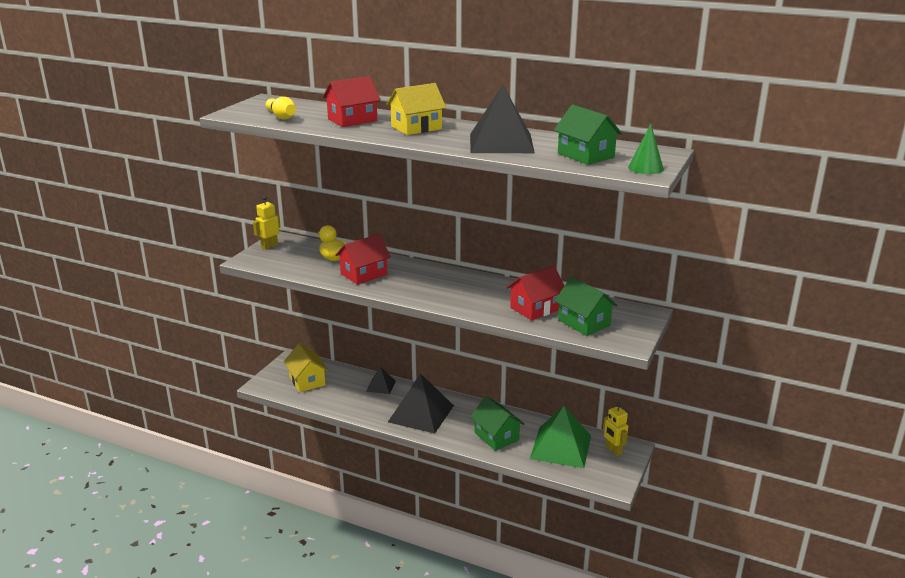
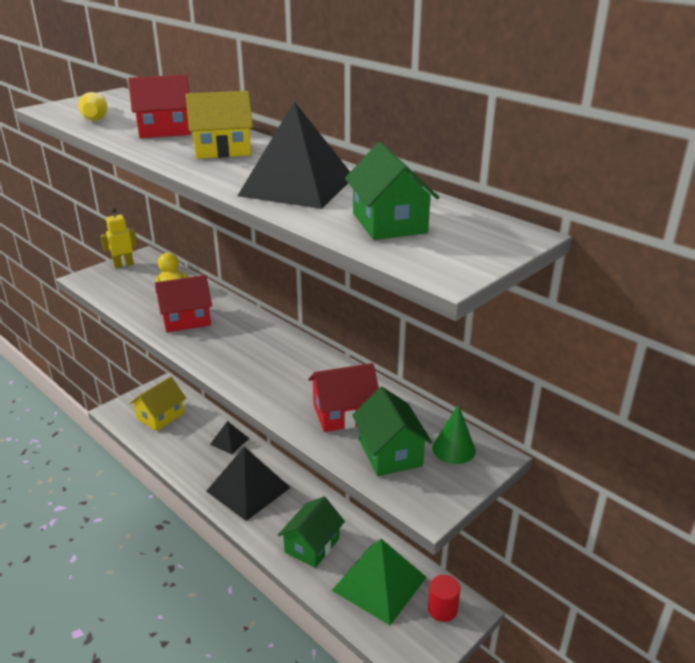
camera: 20 degrees right, 5 degrees up
yellow house [284,343,328,392] -> yellow house turned 45 degrees clockwise [130,377,186,431]
green house [470,396,524,451] -> green house turned 45 degrees clockwise [278,496,345,568]
yellow robot [603,403,628,456] -> red cylinder [428,575,460,622]
green cone [628,124,664,174] -> green cone moved to [432,404,476,464]

